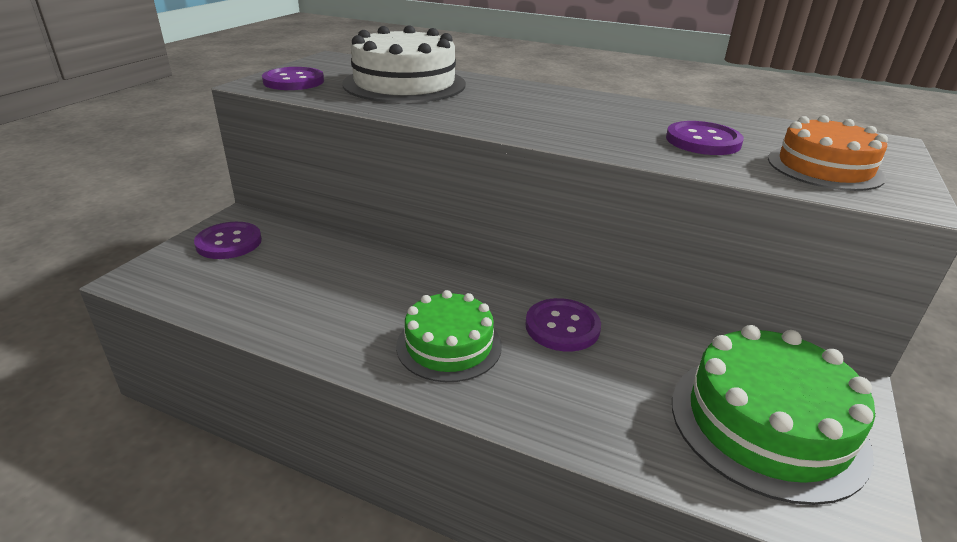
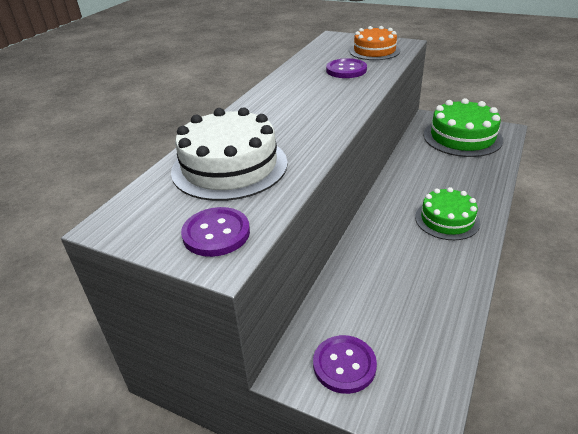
camera: 85 degrees left, 5 degrees up
purple button [525,298,601,351] -> none

